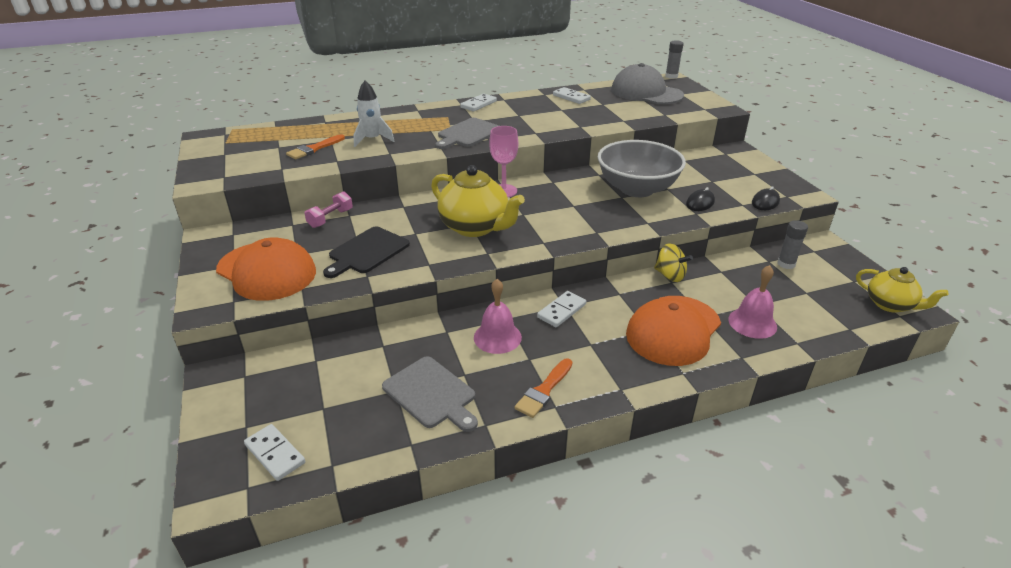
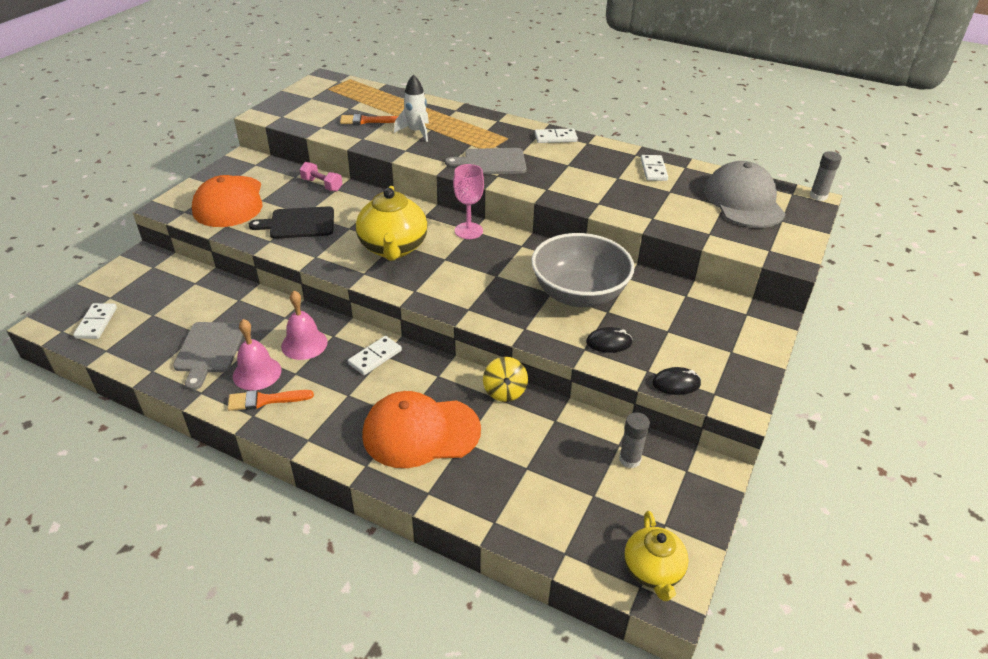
camera: 45 degrees right, 5 degrees up
pink dumbbell [304,191,353,228] -> pink dumbbell turned 45 degrees clockwise [300,162,342,192]
white domino [537,291,586,327] -> white domino turned 45 degrees counterclockwise [348,336,402,375]
pink bell [728,265,777,339] -> pink bell moved to [233,319,282,390]

